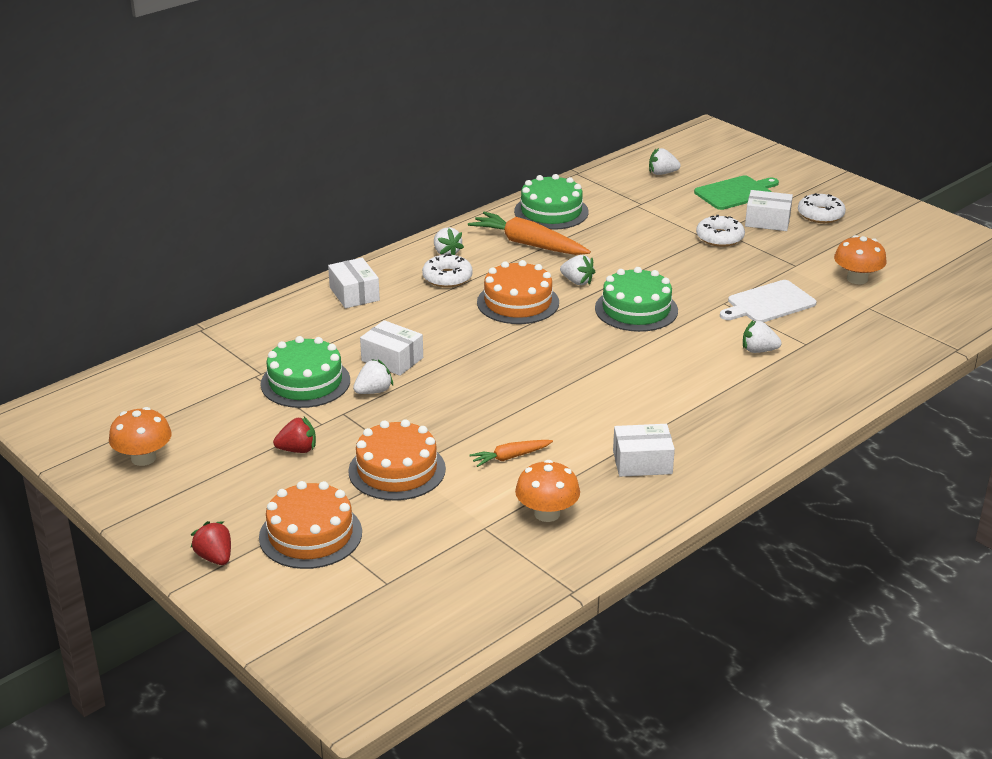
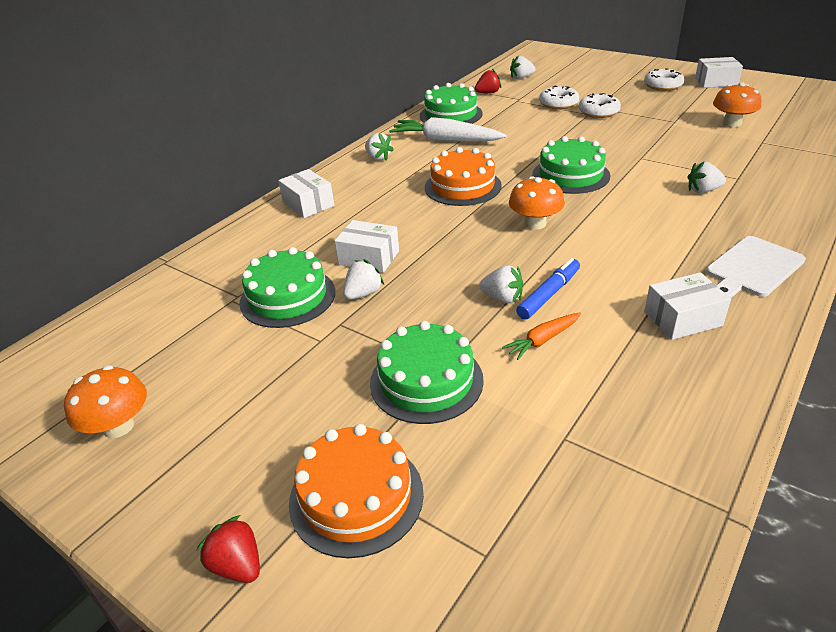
camera: 10 degrees left, 5 degrees up
red strawberry [273,417,316,453] -> red strawberry moved to [475,69,501,94]
orange cake [348,419,446,501] -> green cake [370,321,484,424]
white donut [422,253,473,288] -> white donut moved to [539,86,579,109]
orange carrot [468,212,591,255] -> white carrot [389,117,507,142]
orange mushroom [515,460,580,522] -> orange mushroom moved to [509,176,565,230]
white strawberry [560,255,595,285] -> white strawberry moved to [479,265,523,303]
green cutting board [694,176,779,210] -> none
white cutting board [720,280,816,322] -> white cutting board moved to [706,236,806,298]
white box [745,190,793,231] -> white box moved to [695,57,743,88]
none -> blue marker [516,258,580,320]

